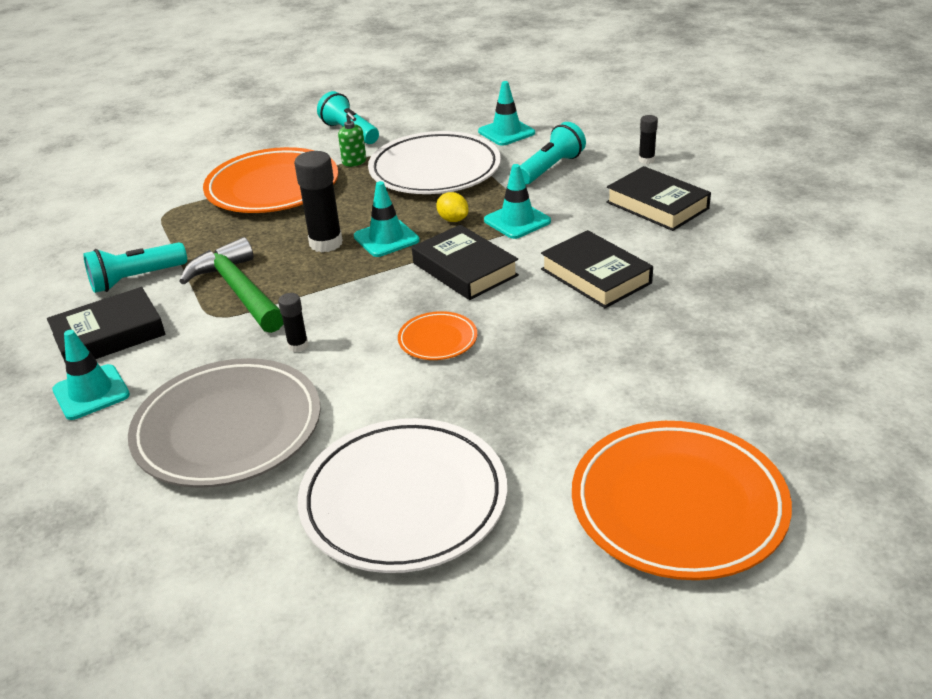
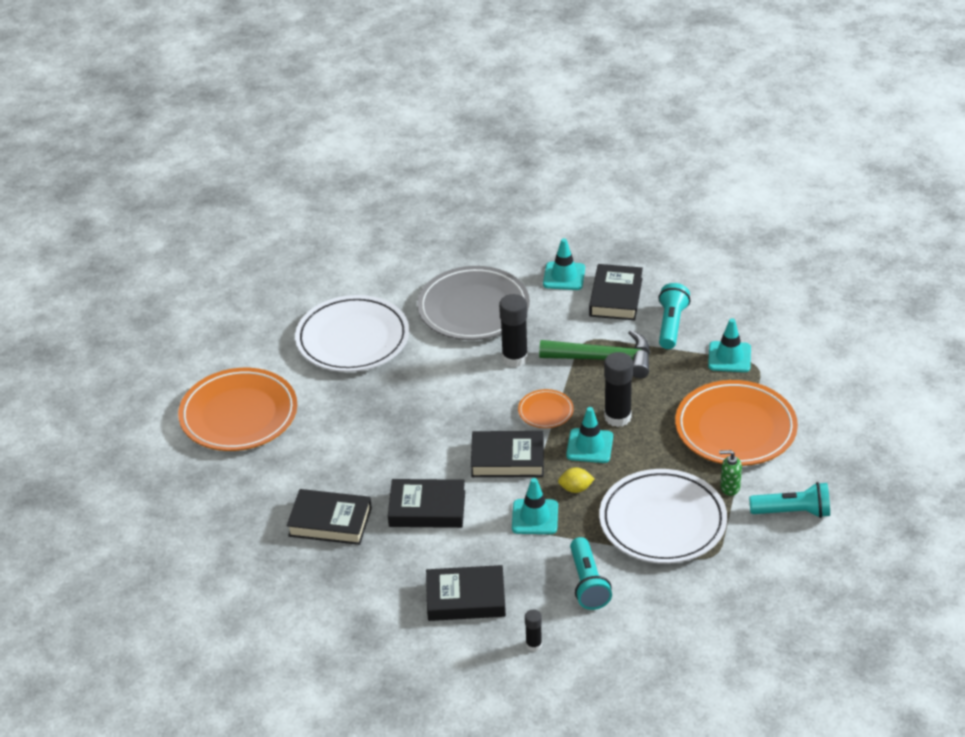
camera: 130 degrees right, 5 degrees up
black glue stick [278,293,308,352] -> black glue stick [499,294,528,367], size x1.88
orange plate [398,311,477,360] -> orange plate moved to [518,389,574,428]
turquoise traffic cone [478,81,535,146] -> turquoise traffic cone moved to [708,318,751,372]
none -> black book [287,489,372,545]

